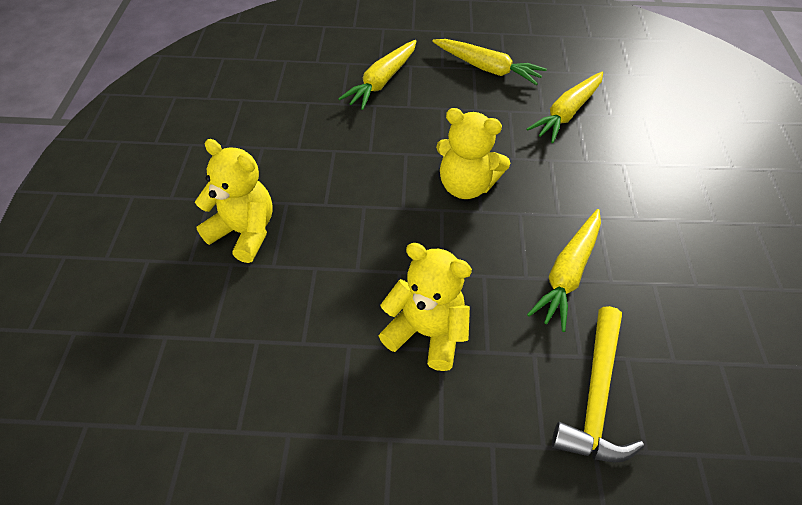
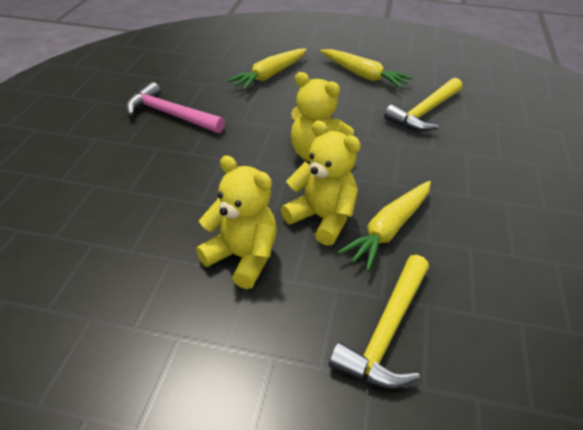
camera: 10 degrees right, 10 degrees down
yellow teddy bear [195,139,273,263] -> yellow teddy bear moved to [281,121,361,246]
yellow carrot [526,72,603,143] -> yellow hammer [384,78,462,131]
none -> pink hammer [126,82,225,133]

